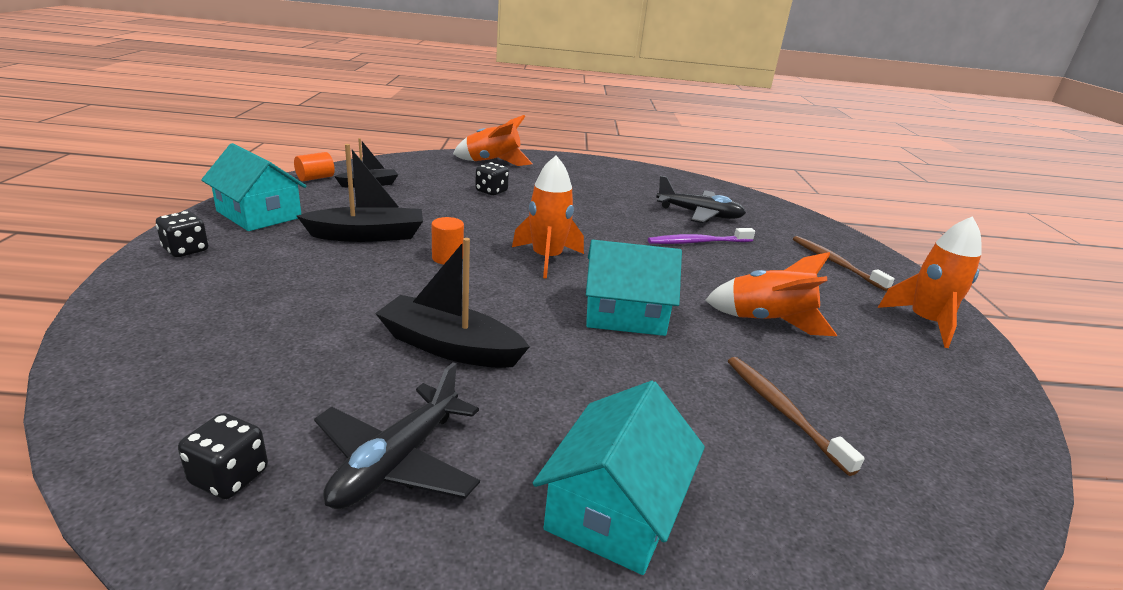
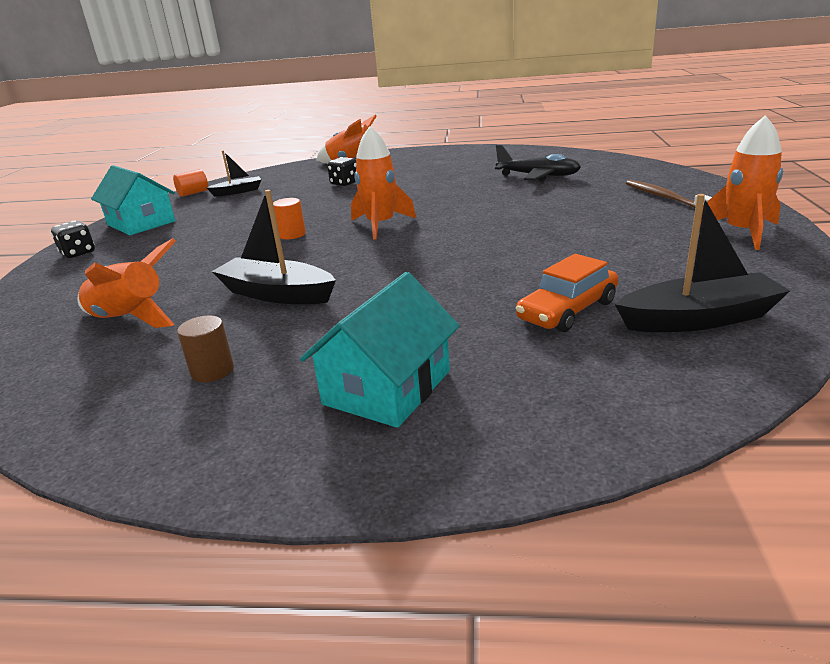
camera: 10 degrees right, 0 degrees up
black dice [178,413,268,499] -> none
black boat [297,144,423,242] -> black boat moved to [615,194,790,332]
black plane [314,362,480,509] -> brown cylinder [177,316,234,382]
turquoise house [586,240,682,336] -> none
purple toothbrush [648,228,755,244] -> none
orange rocket [705,252,837,336] -> orange rocket moved to [77,238,176,328]
brown toothbrush [728,357,865,476] -> orange car [516,254,618,332]

